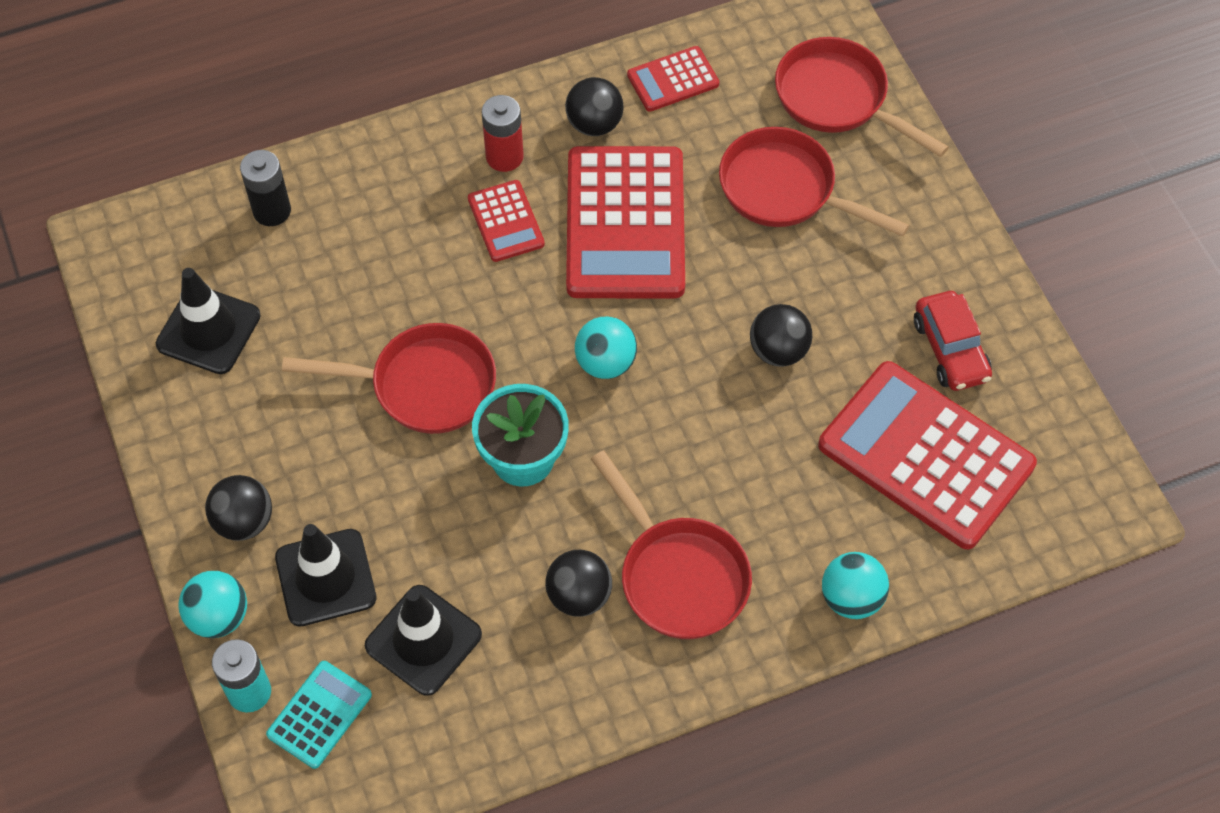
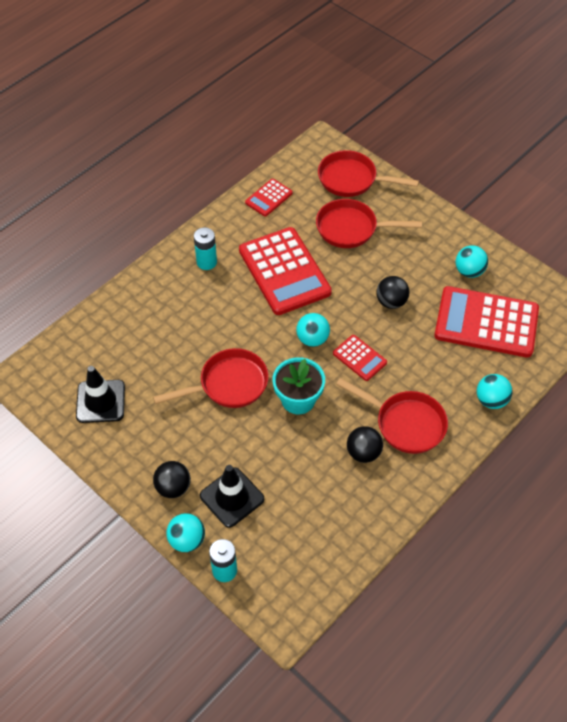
camera: 25 degrees left, 5 degrees down
black battery [240,150,291,226] -> none
turquoise calculator [266,661,372,769] -> none
black traffic cone [365,585,482,696] -> none
red calculator [468,180,545,262] -> red calculator moved to [333,335,387,381]
red battery [482,95,524,172] -> turquoise battery [194,227,217,270]
black ball [565,77,624,136] -> none
red car [914,291,992,391] -> turquoise ball [456,245,488,278]

